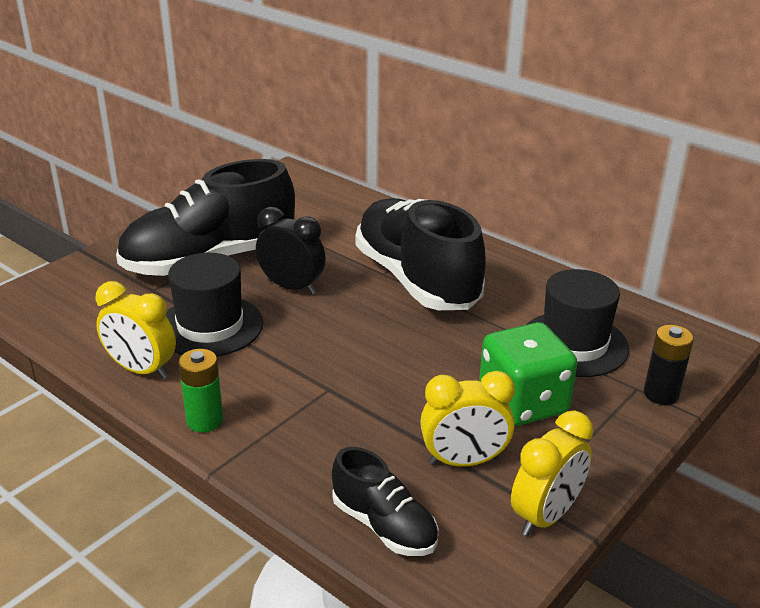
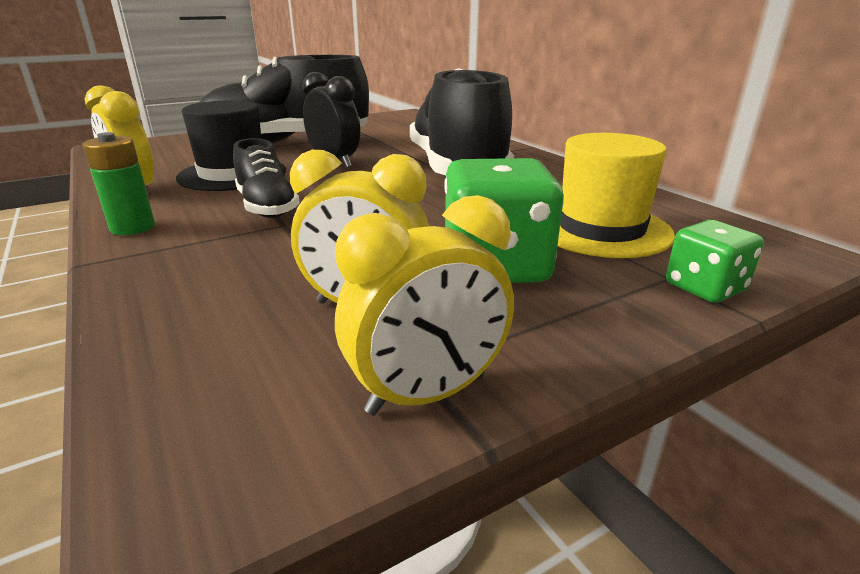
camera: 20 degrees right, 5 degrees down
black shoe [332,447,438,556] -> black shoe moved to [233,138,300,218]
black hat [526,269,629,377] -> yellow hat [558,133,675,258]
black battery [644,325,694,405] -> green dice [666,220,764,303]

